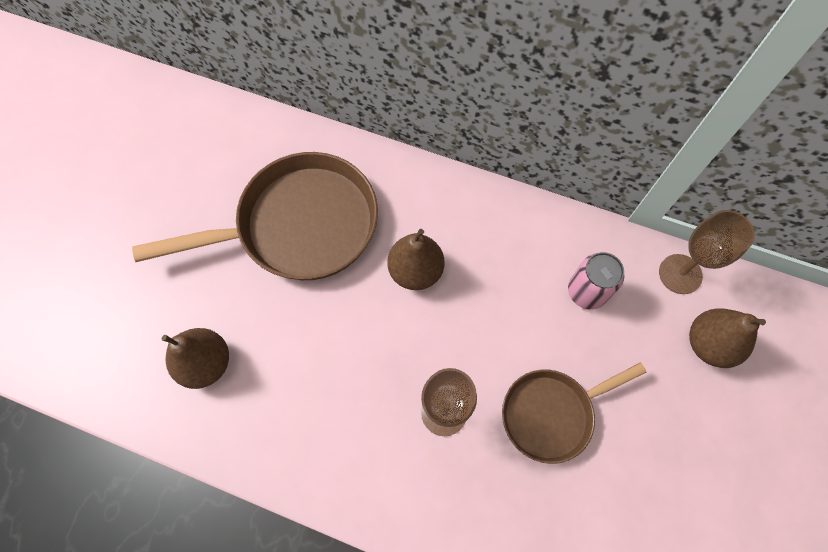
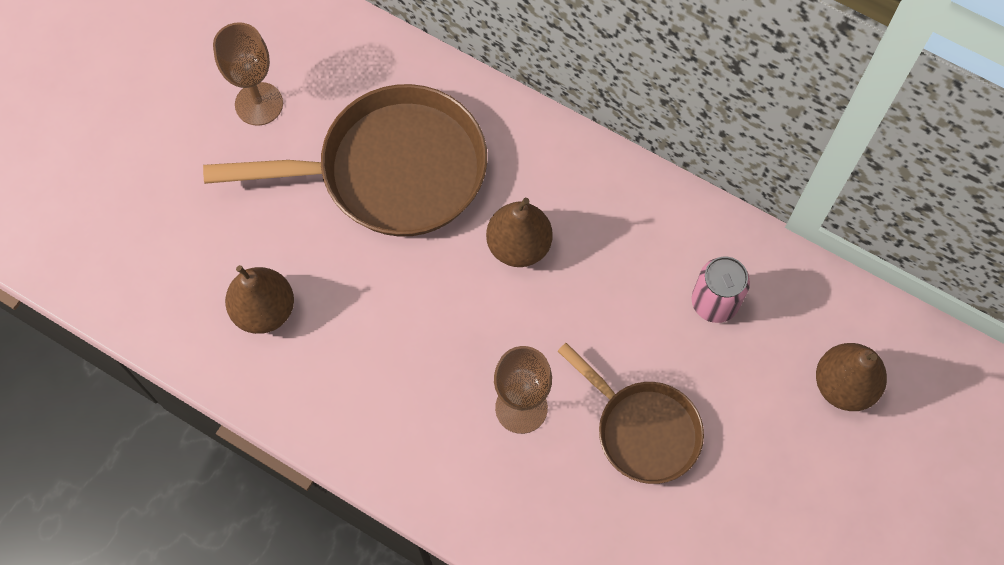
camera: 10 degrees right, 0 degrees up
brown pan [502,363,646,464] -> brown pan turned 120 degrees counterclockwise [558,343,704,484]
brown goblet [659,210,755,294] -> brown goblet moved to [213,22,283,126]

